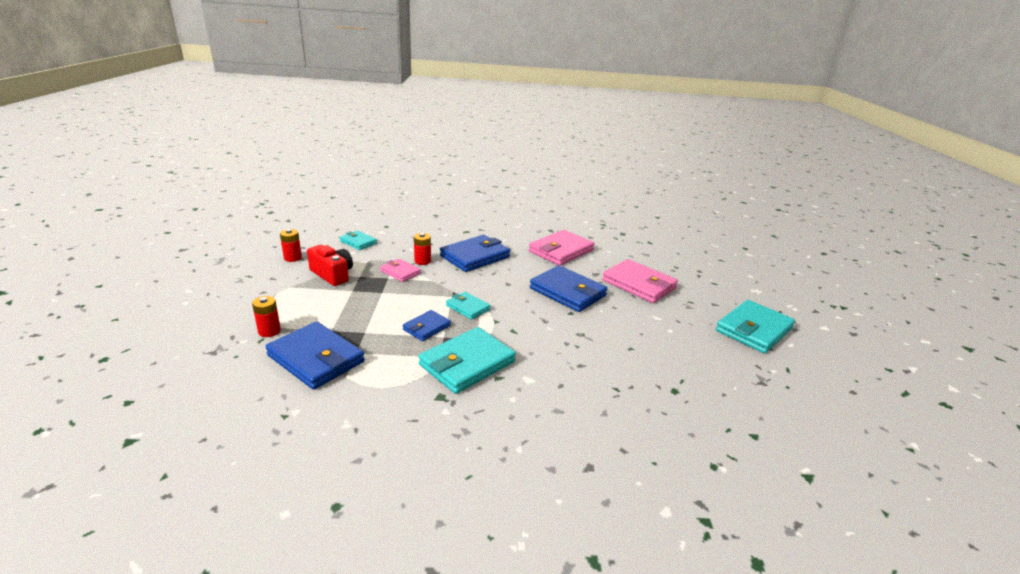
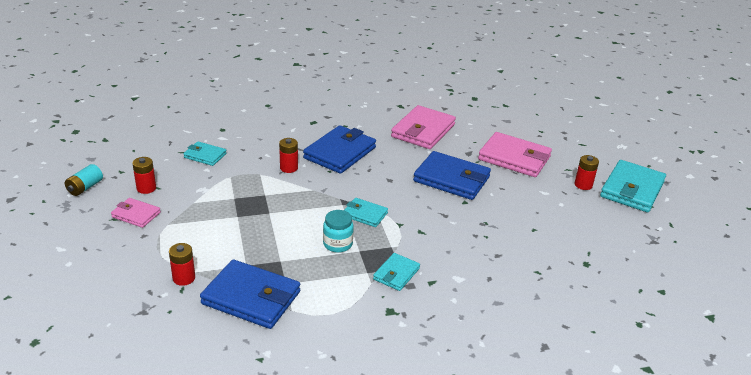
camera: 15 degrees left, 5 degrees up
red camera [307,245,353,286] -> none
pink wallet [380,259,421,282] -> pink wallet moved to [111,198,161,228]
blue wallet [403,310,451,341] -> turquoise jar [323,210,354,253]
turquoise wallet [419,327,516,394] -> turquoise wallet [373,253,420,291], size x0.54
none -> turquoise battery [65,164,103,196]
none -> red battery [575,155,599,190]

